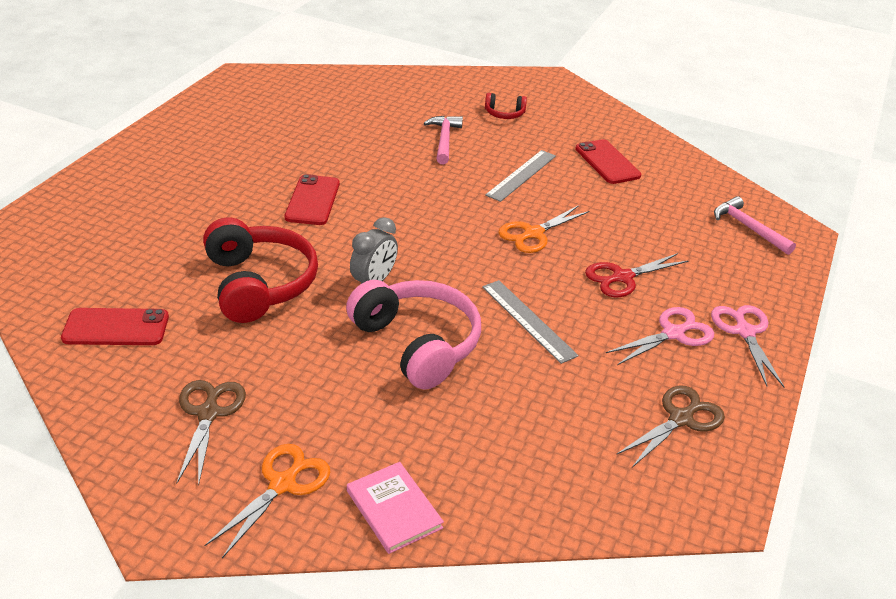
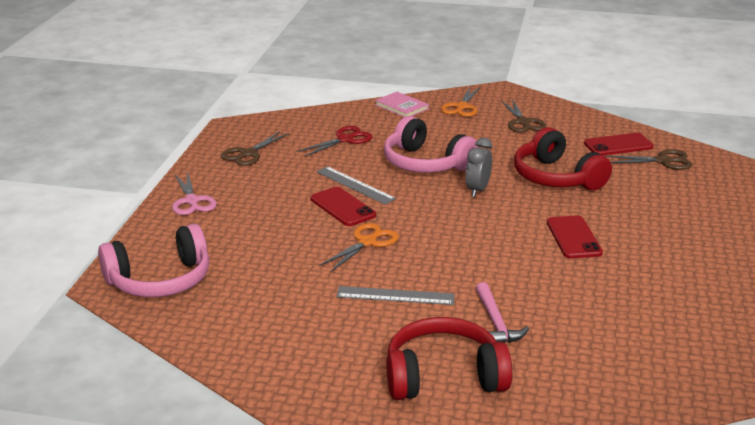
camera: 170 degrees right, 10 degrees down
red headphones [485,93,527,119] -> red headphones [387,317,512,400], size x2.17
grey ruler [485,150,556,202] -> grey ruler turned 75 degrees clockwise [336,286,455,305]
red phone [575,139,641,184] -> red phone moved to [311,187,376,226]
red scissors [585,253,688,297] -> red scissors moved to [297,126,372,157]
pink scissors [606,307,714,365] -> none
pink hammer [714,196,796,255] -> pink headphones [98,224,210,297]
none -> brown scissors [605,149,693,170]

